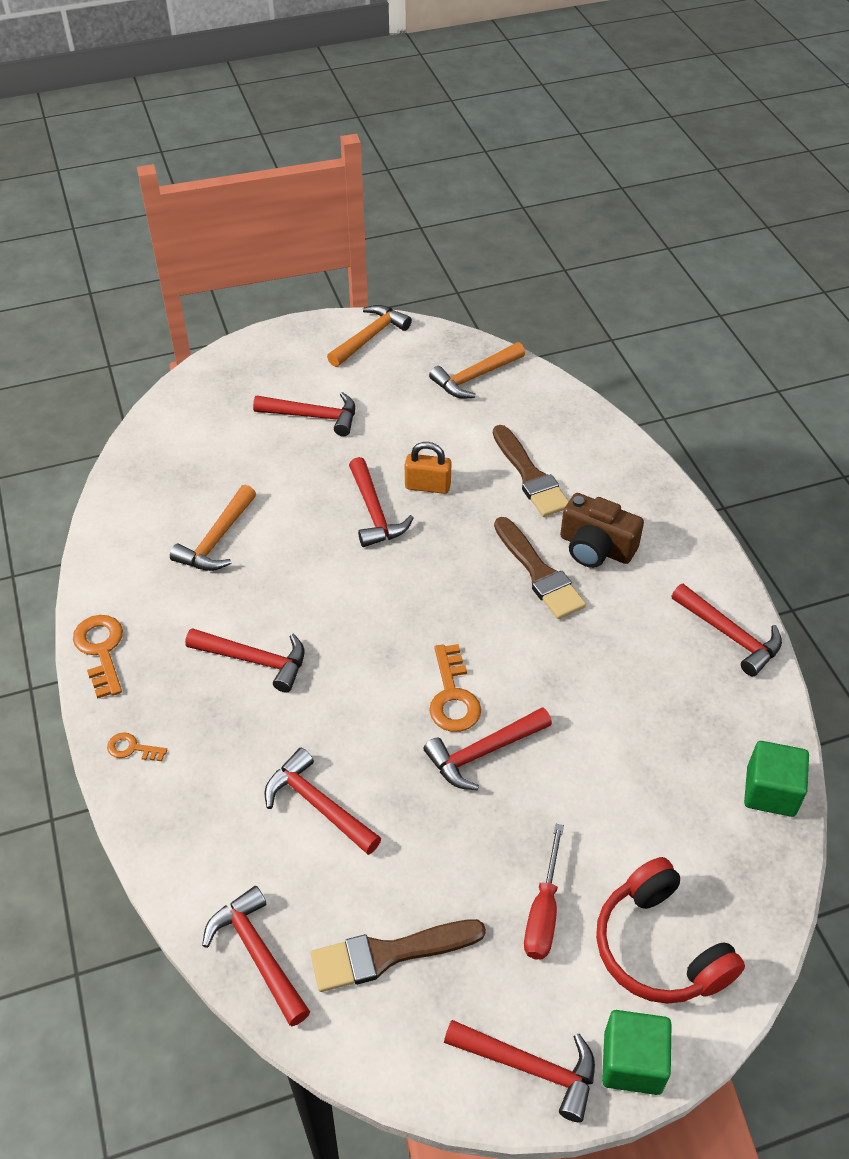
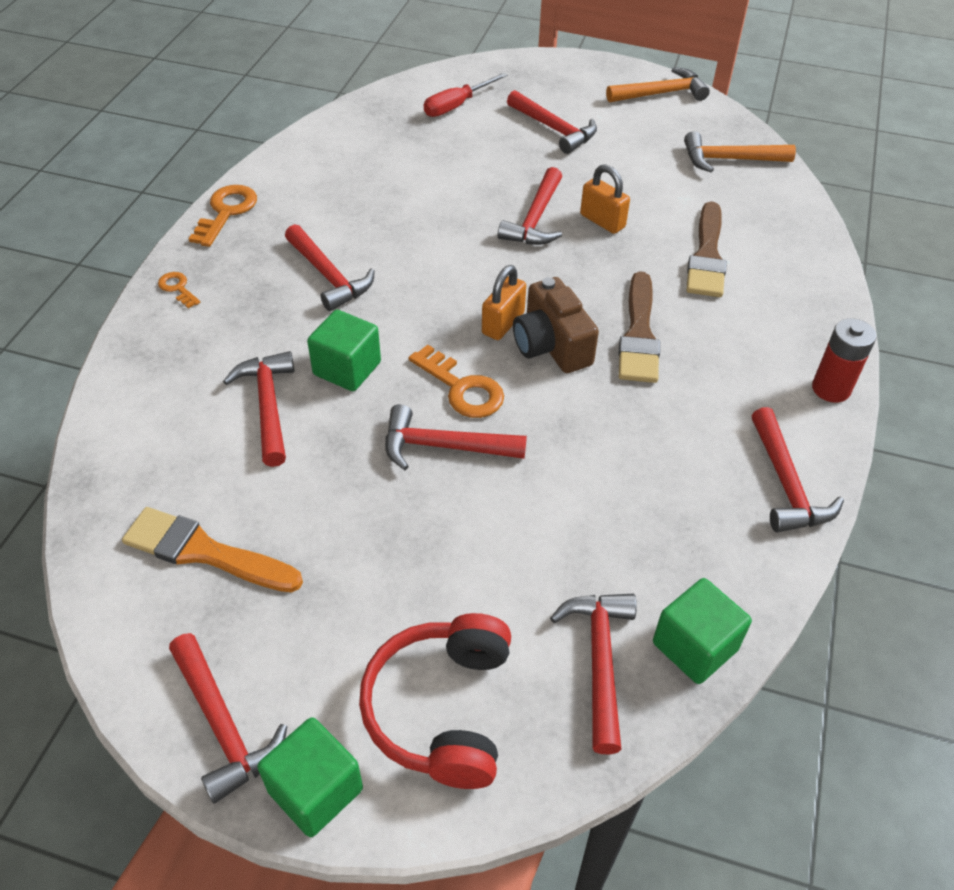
camera: 35 degrees right, 0 degrees up
orange hammer [170,485,256,571] -> none
red hammer [202,886,310,1026] -> red hammer moved to [550,594,637,754]
brown brush [310,919,486,992] -> orange brush [122,507,303,592]
orange key [429,644,481,732] -> orange key turned 75 degrees counterclockwise [409,345,504,418]
red screwdriver [524,824,564,959] -> red screwdriver moved to [424,73,508,117]
brown camera [560,493,644,568] -> brown camera moved to [513,277,599,373]
none -> green cube [307,310,381,391]
none -> orange padlock [482,265,526,340]
none -> red battery [812,318,876,403]

